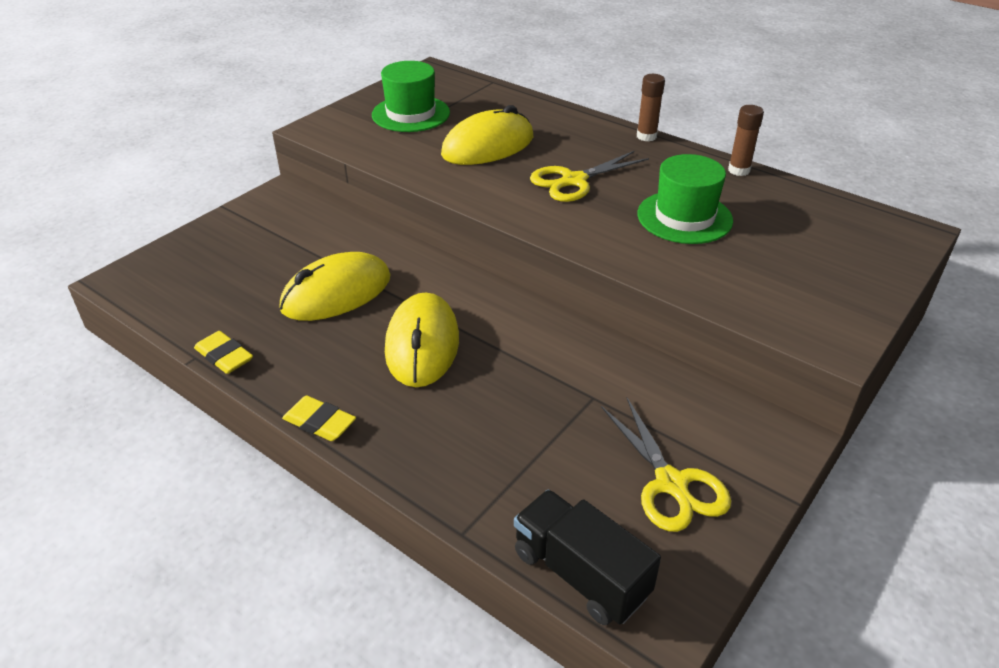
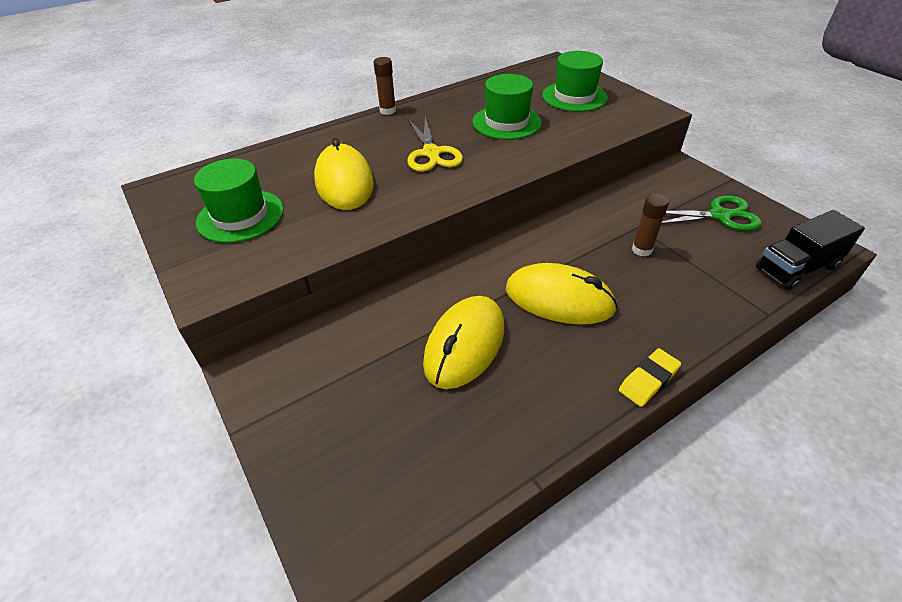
camera: 70 degrees left, 5 degrees up
yellow eraser [194,331,253,374] -> none
yellow mouse [279,252,391,321] -> yellow mouse turned 45 degrees clockwise [423,296,504,389]
yellow scissors [601,398,731,532] -> green scissors [661,196,762,231]
brown glue stick [728,105,764,176] -> brown glue stick moved to [632,194,669,257]
none -> green hat [542,51,608,112]

